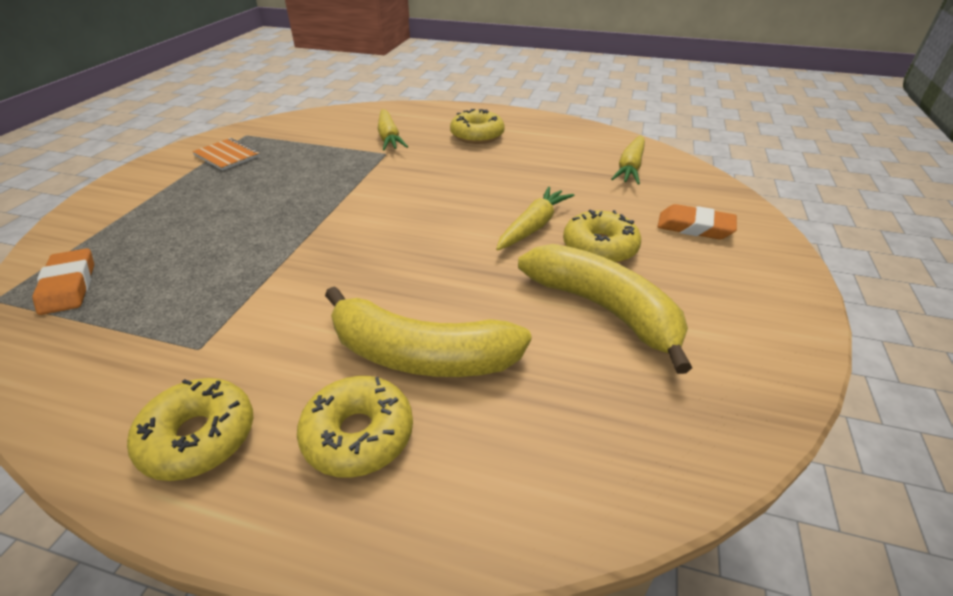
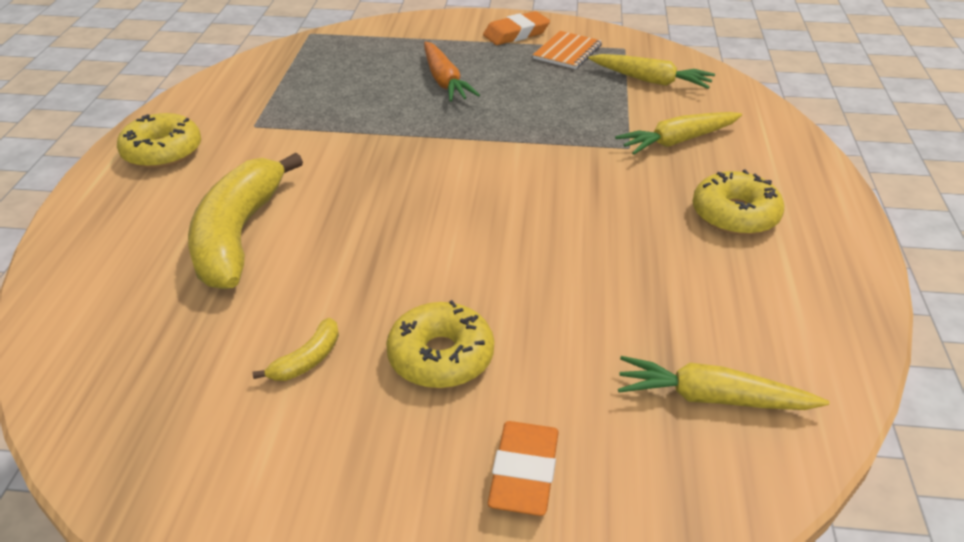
camera: 80 degrees right, 0 degrees up
orange eraser [32,248,94,315] -> orange eraser moved to [483,11,550,45]
yellow donut [297,376,413,478] -> none
yellow carrot [496,187,574,250] -> yellow carrot moved to [588,54,715,89]
yellow banana [518,244,692,374] -> yellow banana [253,318,339,381], size x0.42
none -> orange carrot [424,42,480,102]

